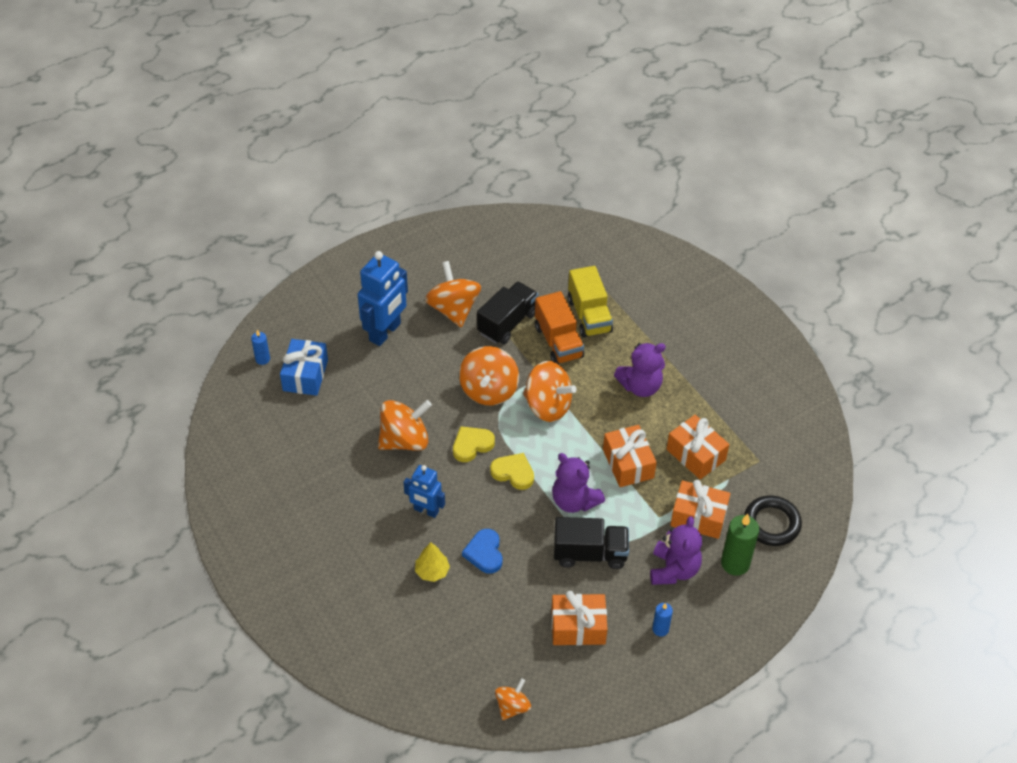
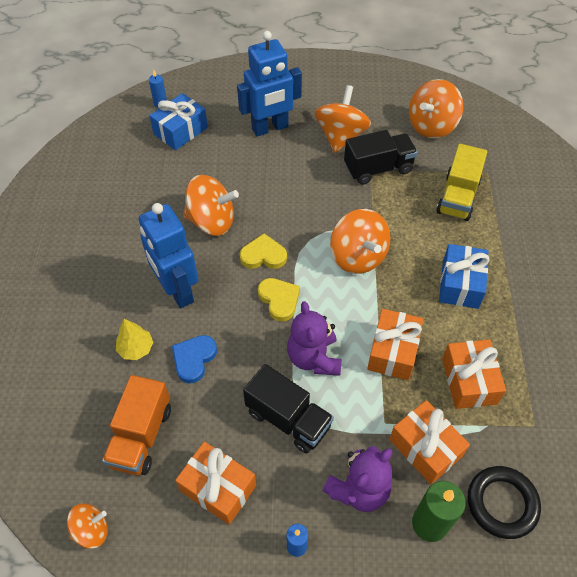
camera: 35 degrees right, 5 degrees up
blue robot [403,465,445,518] -> blue robot [139,203,199,308], size x1.66
orange spinning top [459,346,519,406] -> orange spinning top moved to [409,79,463,138]
orange truck [535,291,584,364] -> orange truck moved to [102,375,171,475]
purple teddy bear [614,343,666,397] -> blue gift [439,244,490,309]

